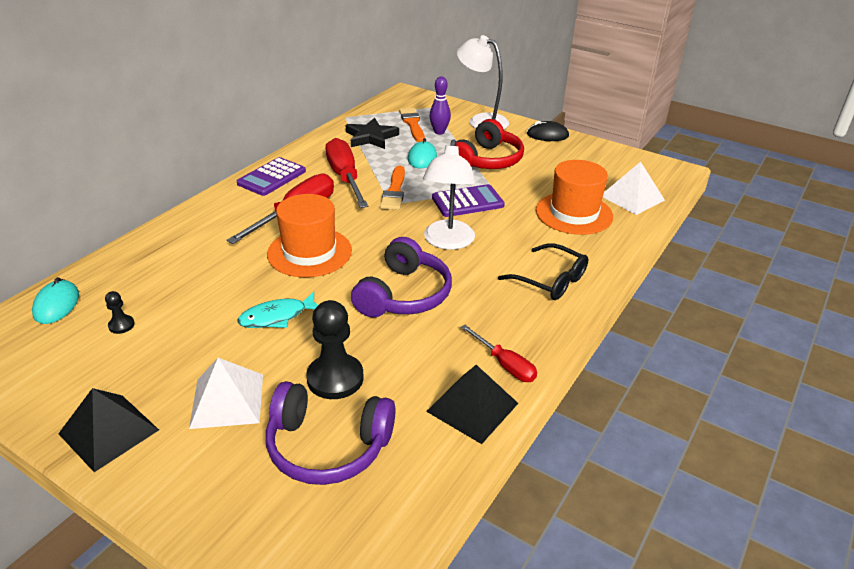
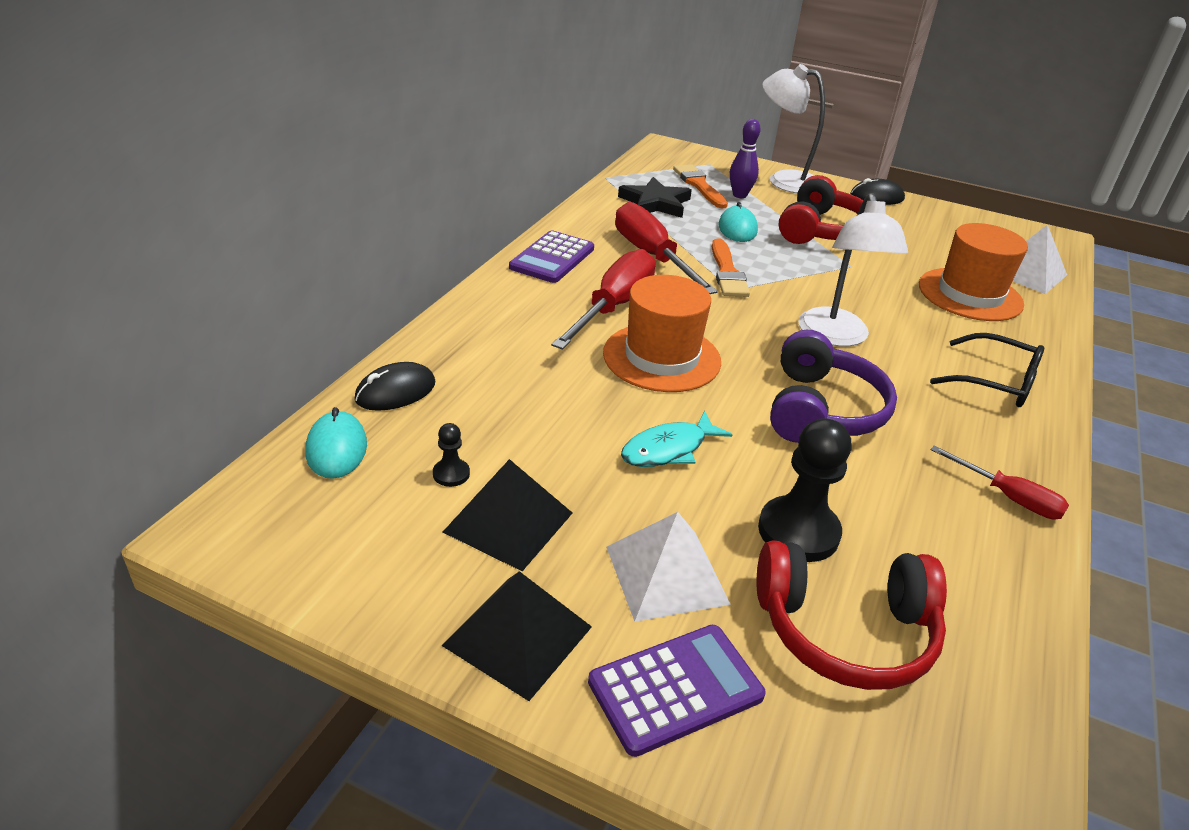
camera: 10 degrees left, 0 degrees up
purple headphones [266,381,395,485] -> red headphones [756,540,947,690]
black pyramid [426,365,518,444] -> black pyramid moved to [443,459,572,571]
purple calculator [432,184,505,217] -> purple calculator moved to [588,625,766,757]
none -> black mouse [354,362,435,411]

